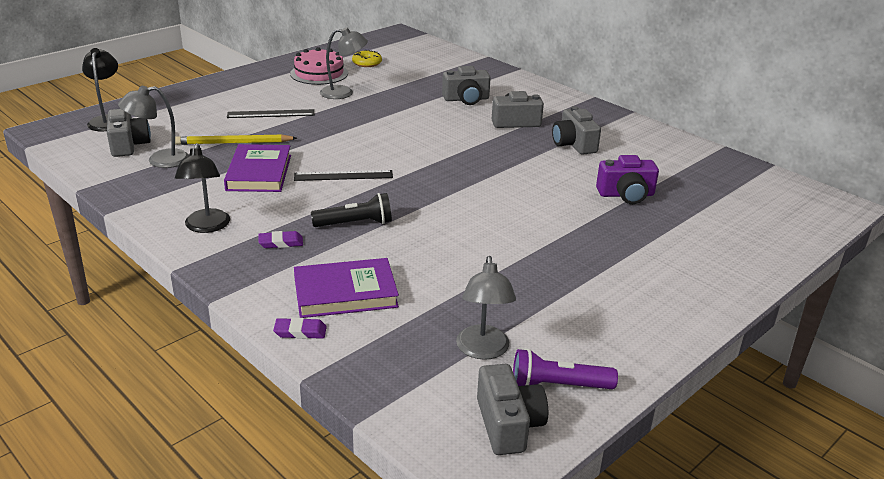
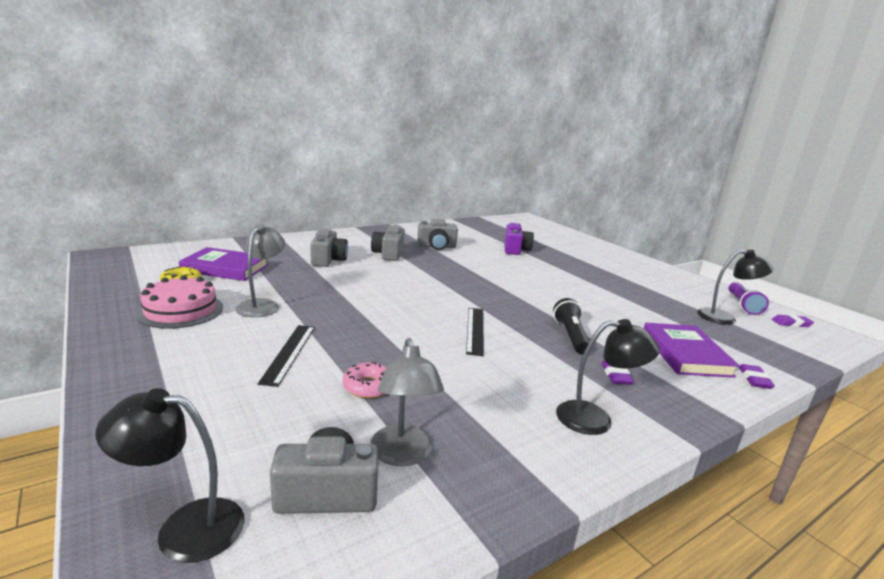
camera: 80 degrees left, 10 degrees down
yellow pencil [175,134,297,145] -> pink donut [342,362,387,398]
purple book [224,144,291,192] -> purple book moved to [179,247,268,281]
grey lamp [456,256,516,360] -> black lamp [697,250,773,325]
grey camera [477,364,548,455] -> purple eraser [772,315,814,327]

